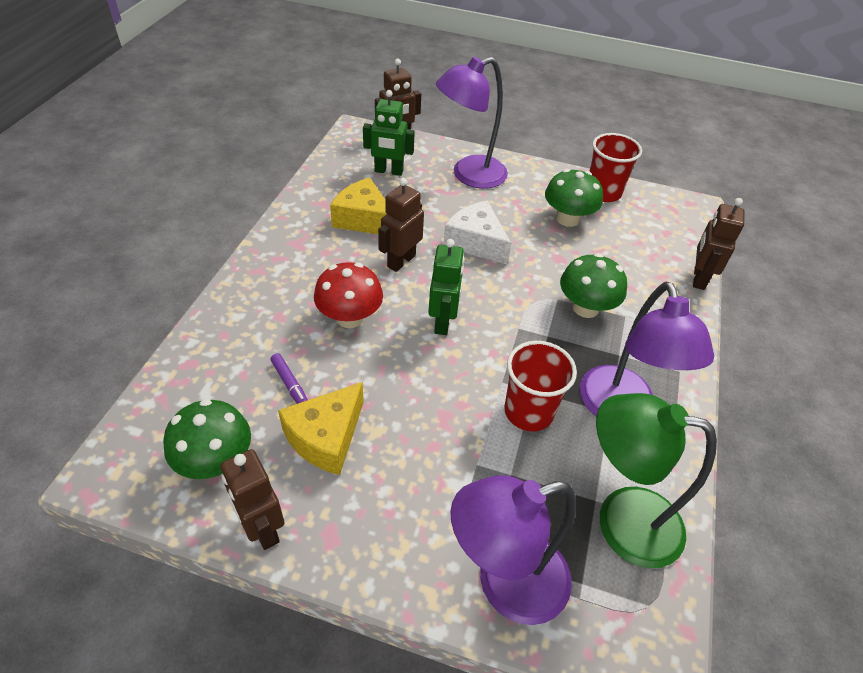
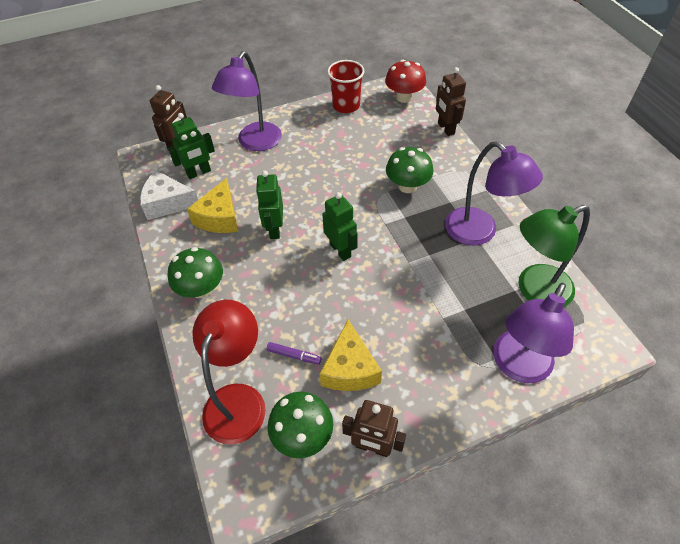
camera: 35 degrees left, 5 degrees up
red mushroom [314,262,383,328] -> red mushroom moved to [385,60,426,103]
yellow cheese [330,178,386,234] -> yellow cheese turned 75 degrees counterclockwise [187,178,238,233]
brown robot [378,178,424,272] -> green robot [256,171,283,239]
white cheese [443,201,511,264] -> white cheese moved to [140,171,198,220]
red cup [504,341,577,431] -> none
green mushroom [545,169,603,227] -> green mushroom moved to [168,247,223,298]
none -> red lamp [192,300,266,445]

